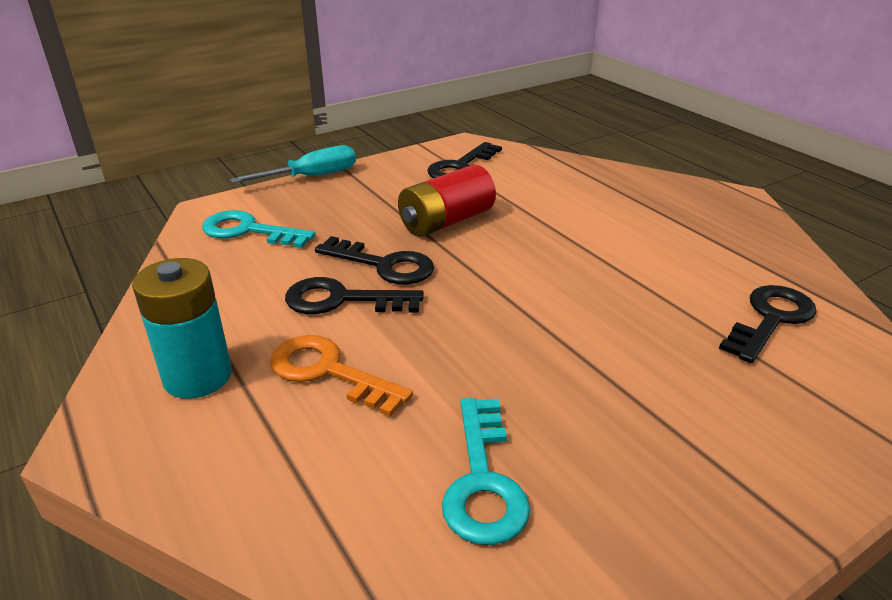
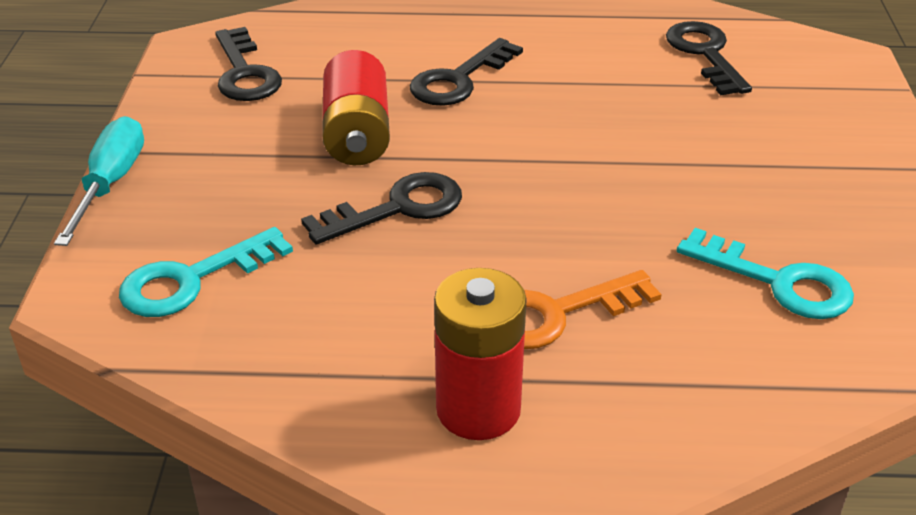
camera: 55 degrees left, 5 degrees up
turquoise battery [132,258,232,399] -> red battery [434,268,527,440]
black key [285,277,424,314] -> black key moved to [410,38,523,106]

